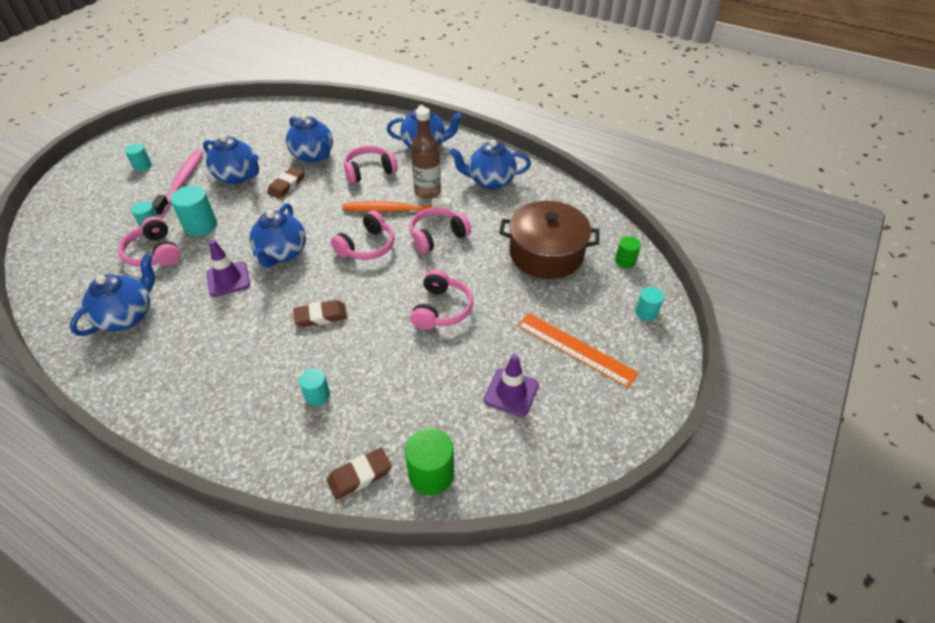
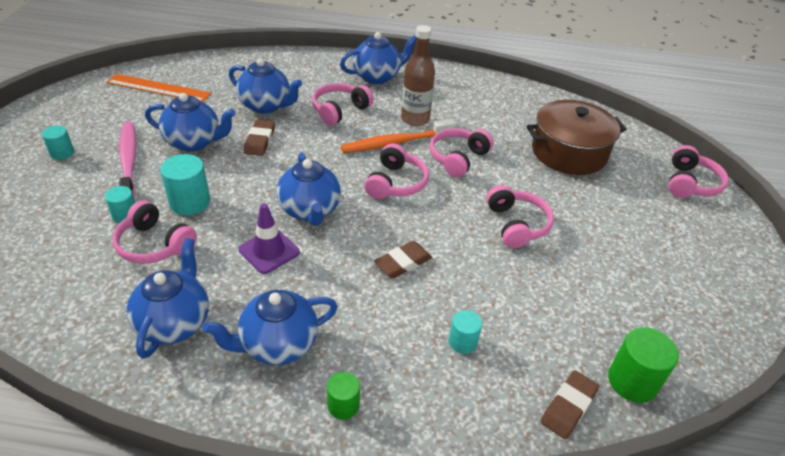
camera: 25 degrees left, 5 degrees down
blue teapot [449,140,531,190] -> blue teapot moved to [203,290,338,365]
purple traffic cone [484,354,539,417] -> none
orange ruler [517,313,639,388] -> orange ruler moved to [106,74,211,102]
green cylinder [615,236,641,268] -> green cylinder moved to [327,372,360,420]
turquoise cylinder [635,287,664,321] -> pink headphones [668,145,729,198]

